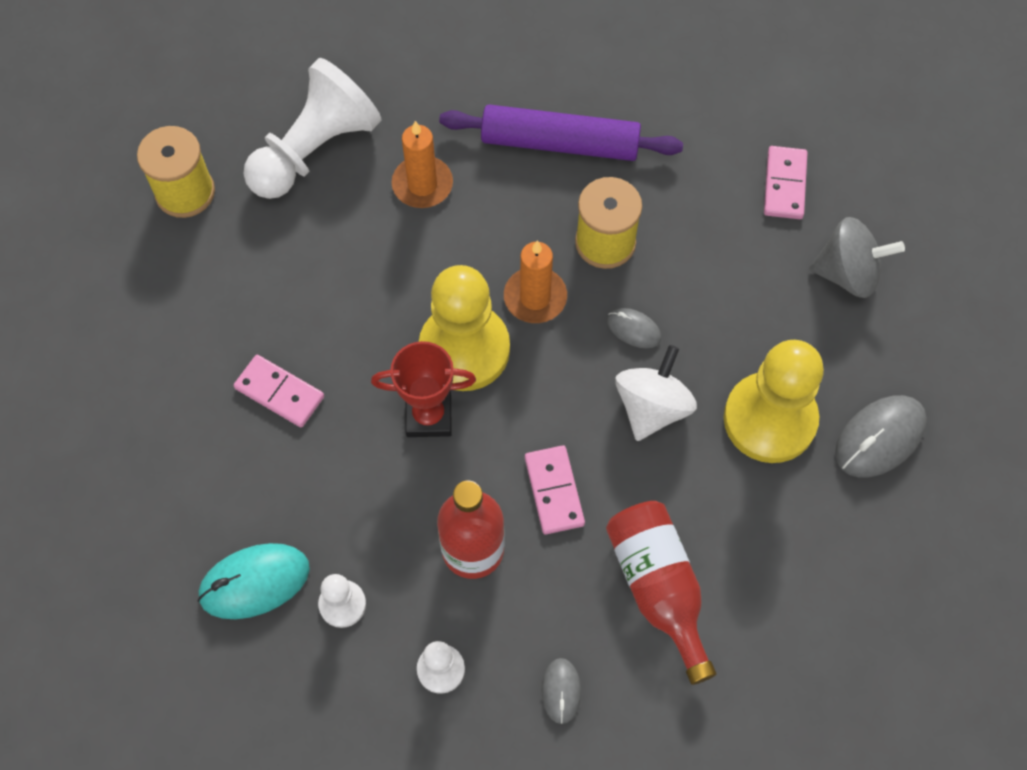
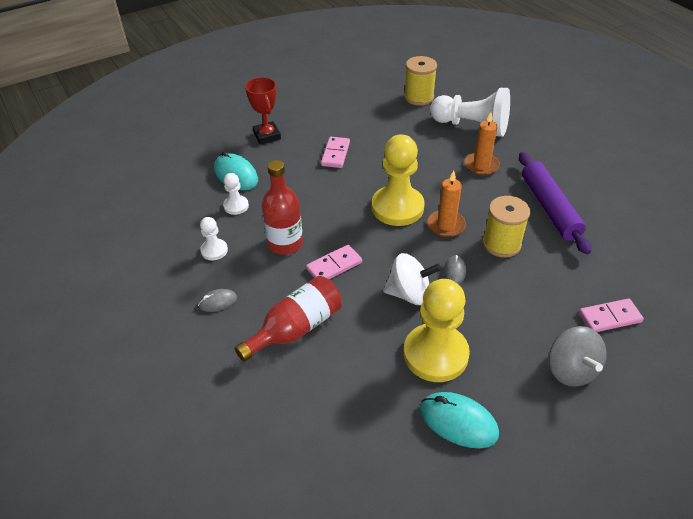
camera: 70 degrees right, 20 degrees down
red trophy [371,341,476,437] -> red trophy moved to [245,77,281,144]
grey mouse [835,395,927,478] -> turquoise mouse [420,392,499,448]

